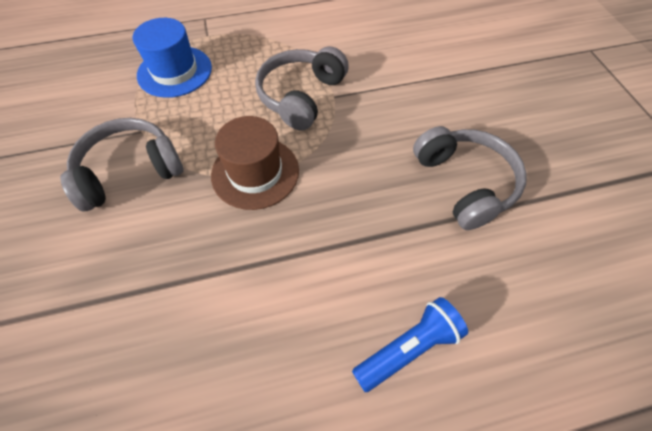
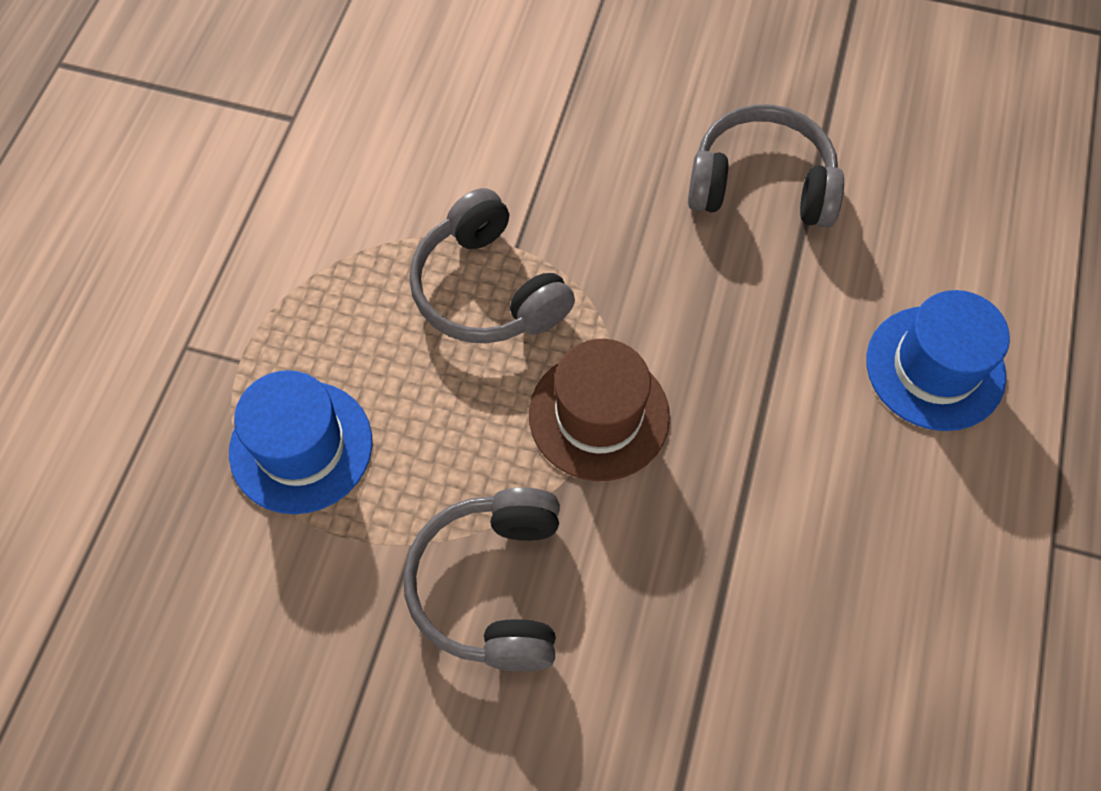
camera: 60 degrees left, 5 degrees up
blue flashlight [352,297,468,392] -> blue hat [867,290,1010,431]

